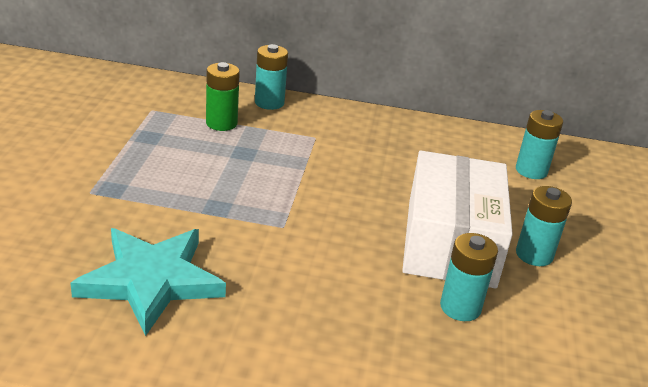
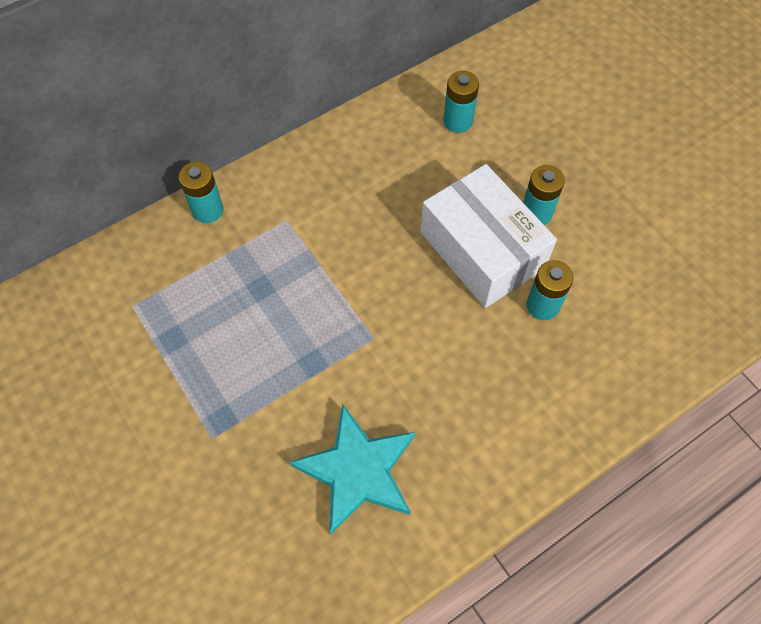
camera: 40 degrees left, 30 degrees up
green battery [206,62,240,131] -> none

